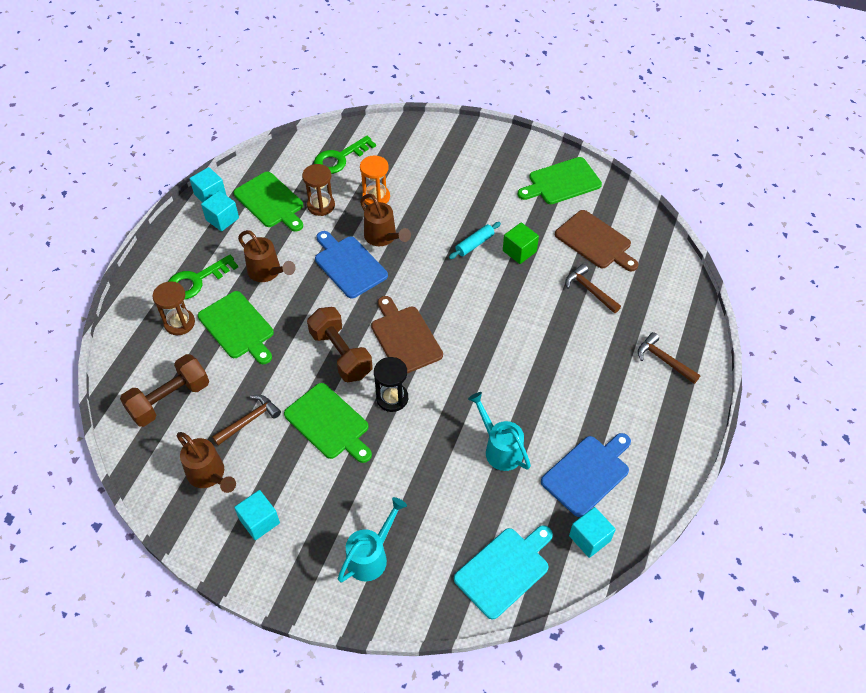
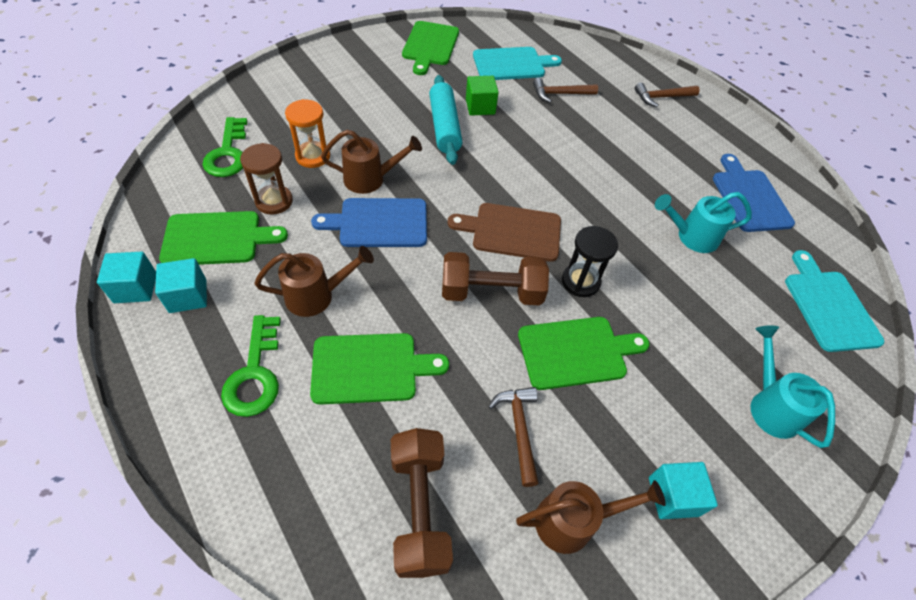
camera: 60 degrees left, 0 degrees up
brown hourglass [152,281,195,335] -> none
turquoise rolling pin [449,222,501,259] -> turquoise rolling pin [429,75,462,165], size x1.69
brown cutting board [555,210,638,272] -> turquoise cutting board [473,47,562,80]
turquoise cube [569,507,616,558] -> none

